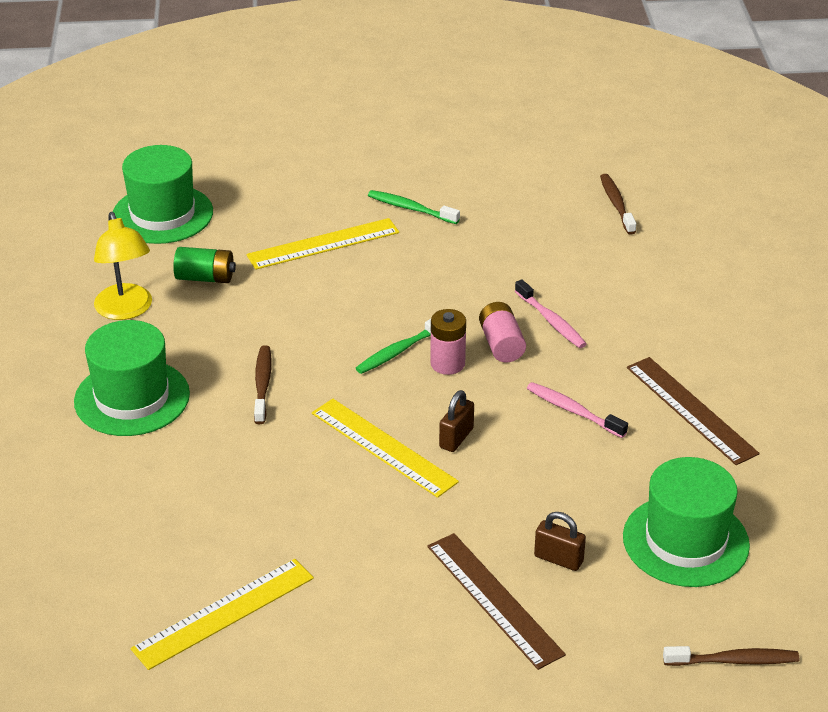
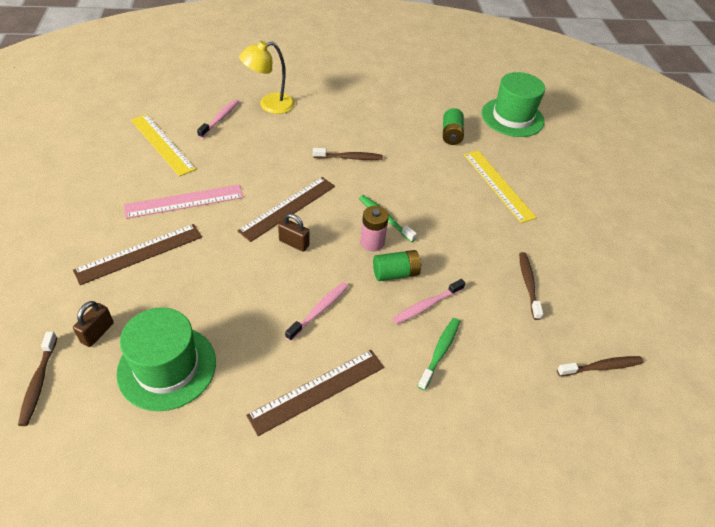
camera: 85 degrees right, 10 degrees up
green hat [74,320,190,436] -> none
yellow lamp [94,212,152,320] -> yellow lamp moved to [239,41,295,114]
yellow ruler [312,399,459,498] -> brown ruler [237,177,335,242]
green toothbrush [368,190,460,224] -> green toothbrush moved to [418,318,460,390]
pink battery [479,302,526,363] -> green battery [373,250,422,281]
brown padlock [534,512,586,571] -> brown padlock moved to [73,301,114,347]
none -> pink ruler [124,185,243,219]
none -> pink toothbrush [197,99,239,138]
none -> brown toothbrush [519,252,543,320]

